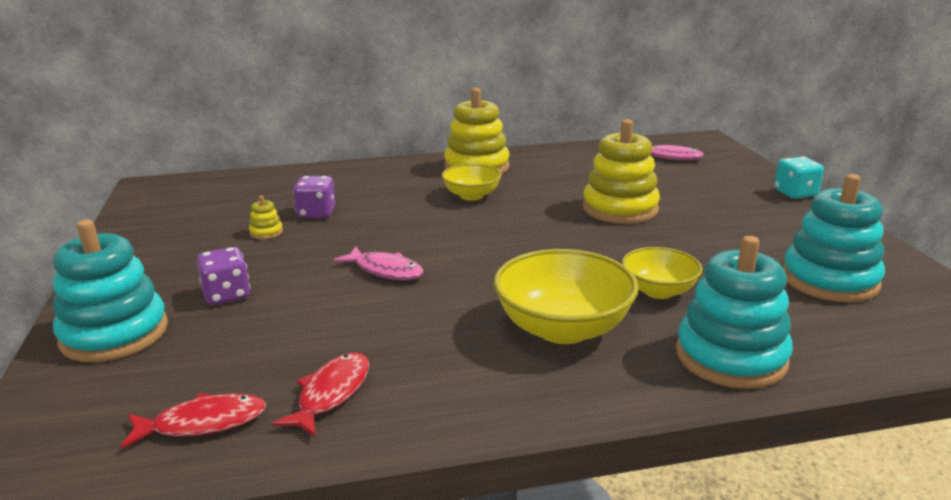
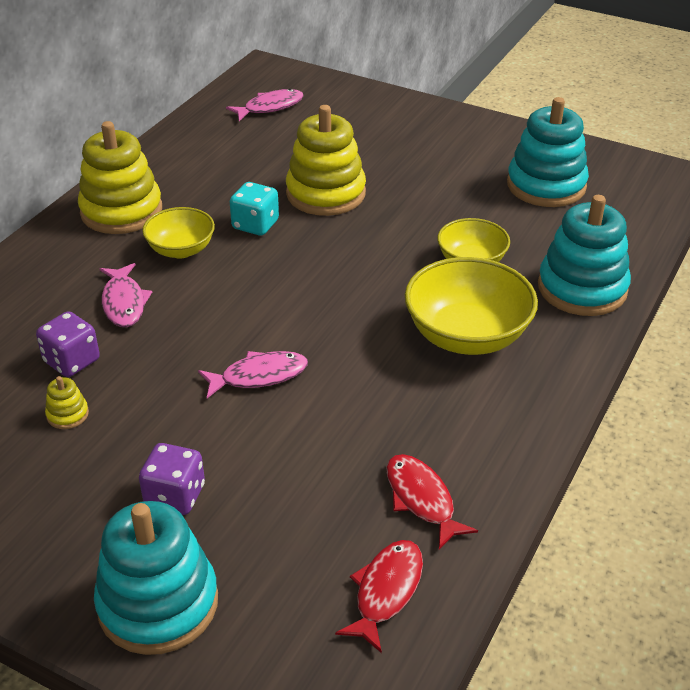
camera: 50 degrees left, 15 degrees up
turquoise dice [774,157,824,199] -> turquoise dice moved to [230,182,279,236]
none -> pink fish [100,263,152,327]

